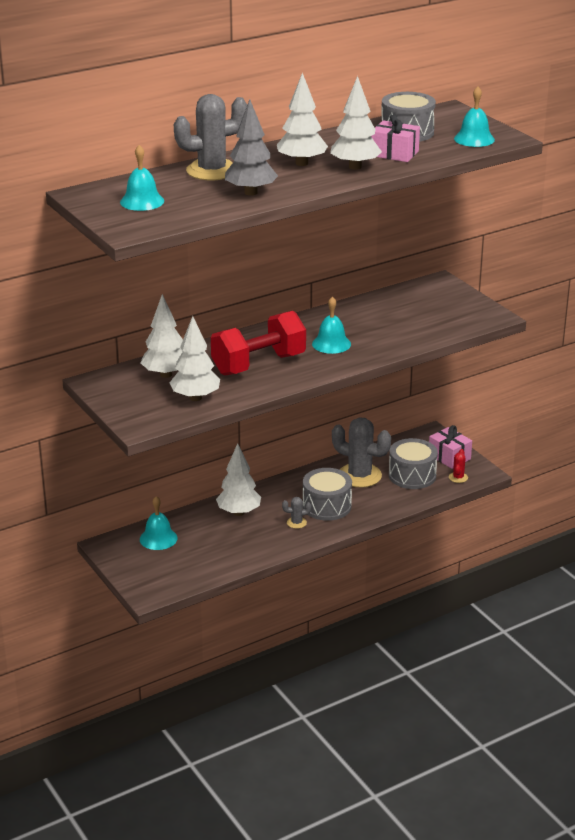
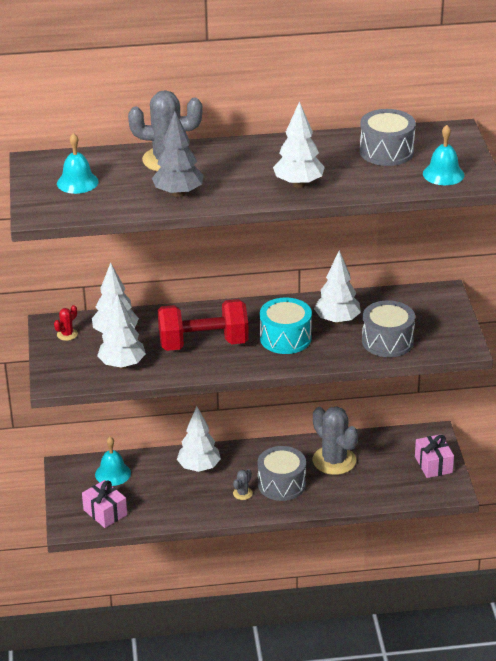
camera: 25 degrees right, 5 degrees up
white tree [277,73,328,166] -> white tree moved to [314,250,361,324]
grey cactus [282,497,312,529] -> grey cactus turned 75 degrees counterclockwise [233,469,253,500]
turquoise bell [312,297,351,354] -> turquoise drum [260,297,312,354]
pink gift [371,114,420,162] -> pink gift moved to [82,480,127,528]
grey drum [389,438,438,489] -> grey drum moved to [362,300,415,357]
red cactus [449,449,468,483] -> red cactus moved to [54,305,78,341]

